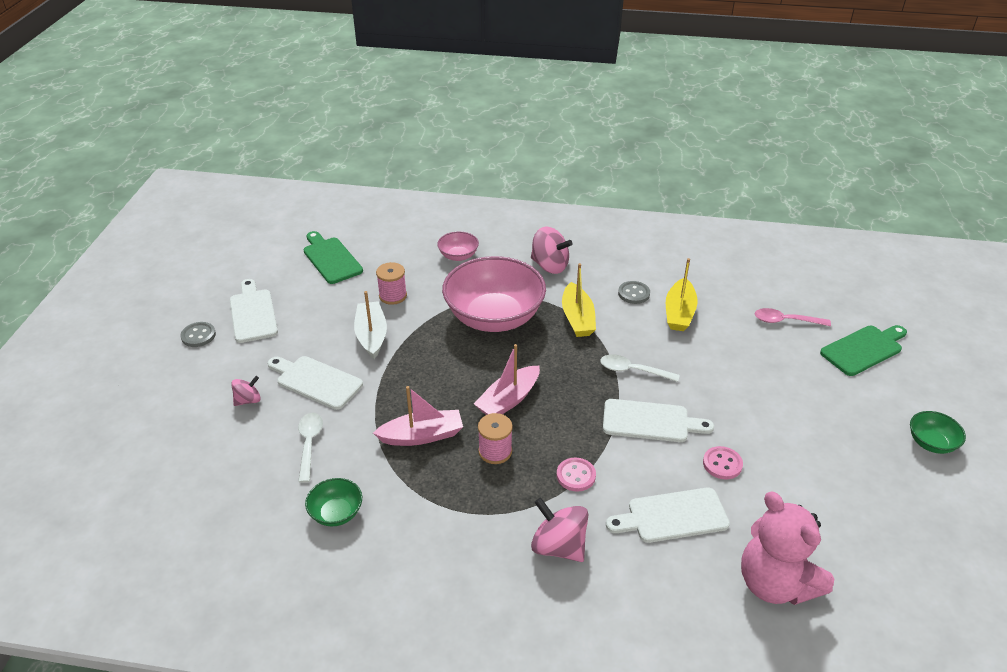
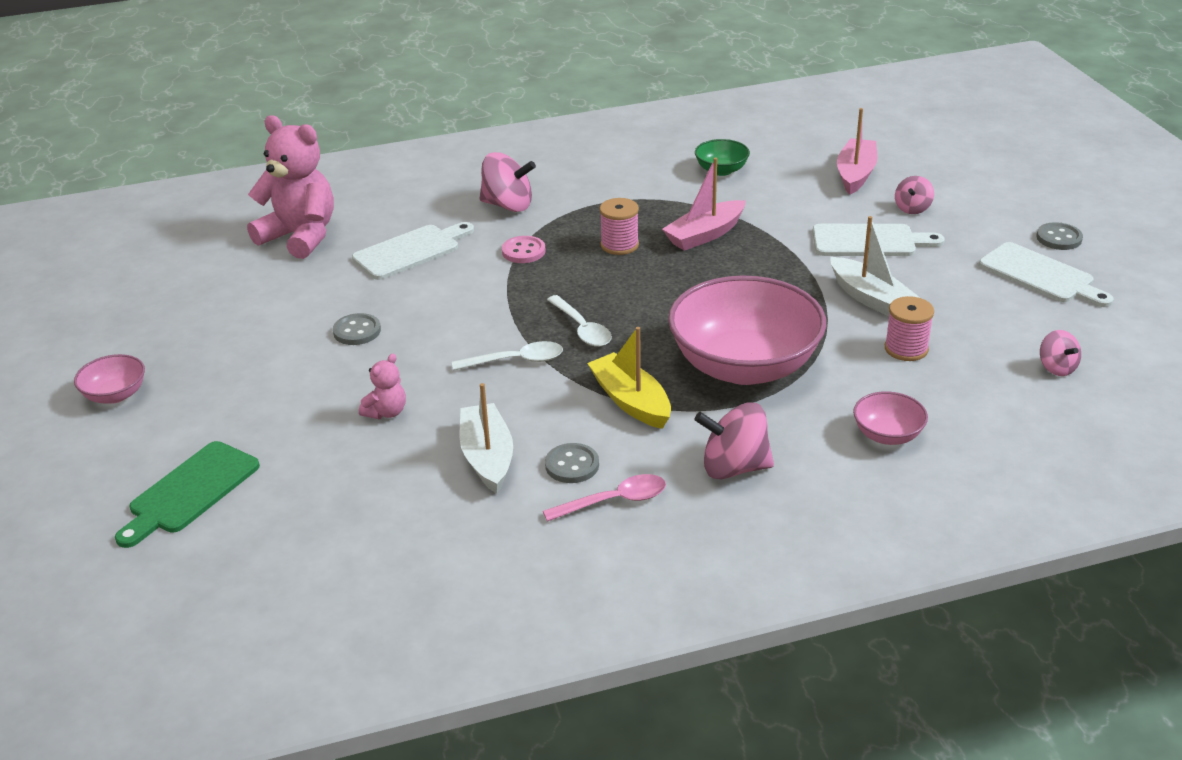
camera: 155 degrees right, 5 degrees down
white spoon [298,413,323,483] -> white spoon moved to [547,295,612,347]
green cutting board [304,231,363,284] -> pink spinning top [1040,330,1081,376]
pink boat [474,344,540,415] -> pink boat moved to [837,108,877,194]
white cutting board [603,399,714,442] -> none
yellow boat [666,258,698,331] -> white boat [460,383,513,494]
pink button [703,446,743,480] -> none
pink spoon [755,308,831,326] -> pink spoon moved to [543,474,666,522]
green bowl [910,411,966,454] -> pink bowl [74,354,145,404]
none -> grey button [333,313,381,345]
none -> pink teddy bear [359,354,406,419]

